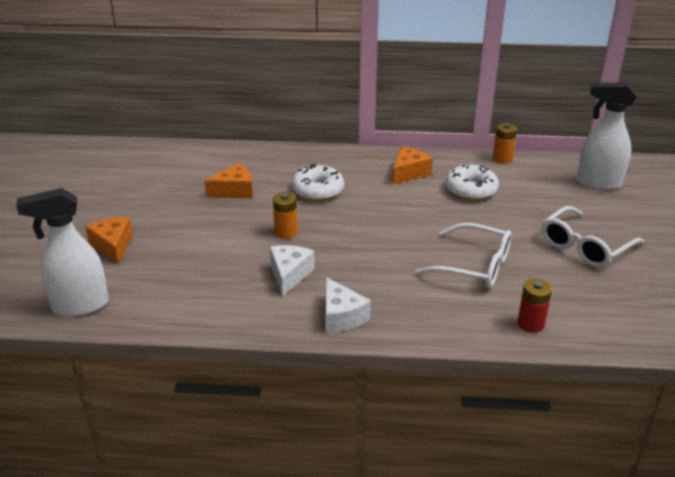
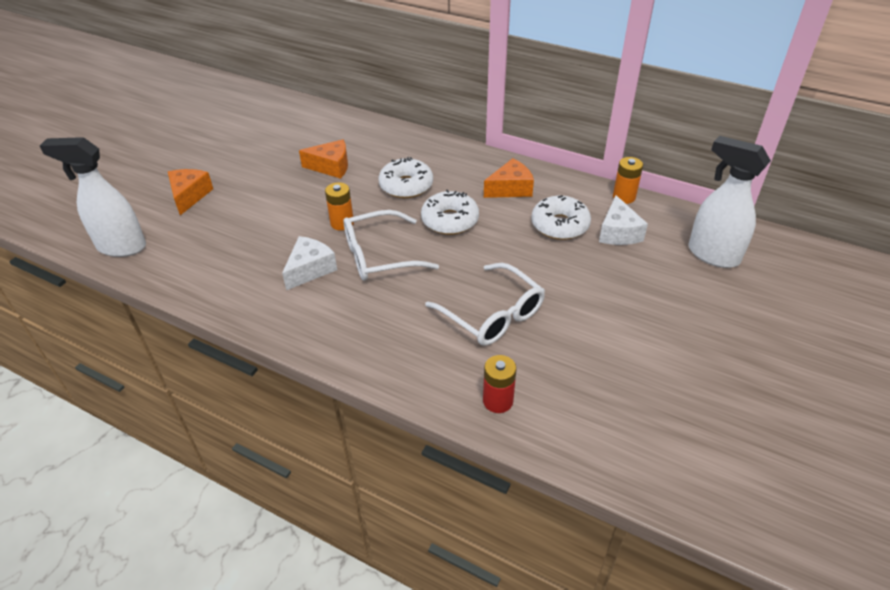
camera: 25 degrees right, 10 degrees up
white cheese [325,277,371,333] -> white cheese moved to [599,195,648,245]
white glasses [542,206,644,268] -> white glasses moved to [344,210,439,280]
none -> white donut [421,189,479,235]

